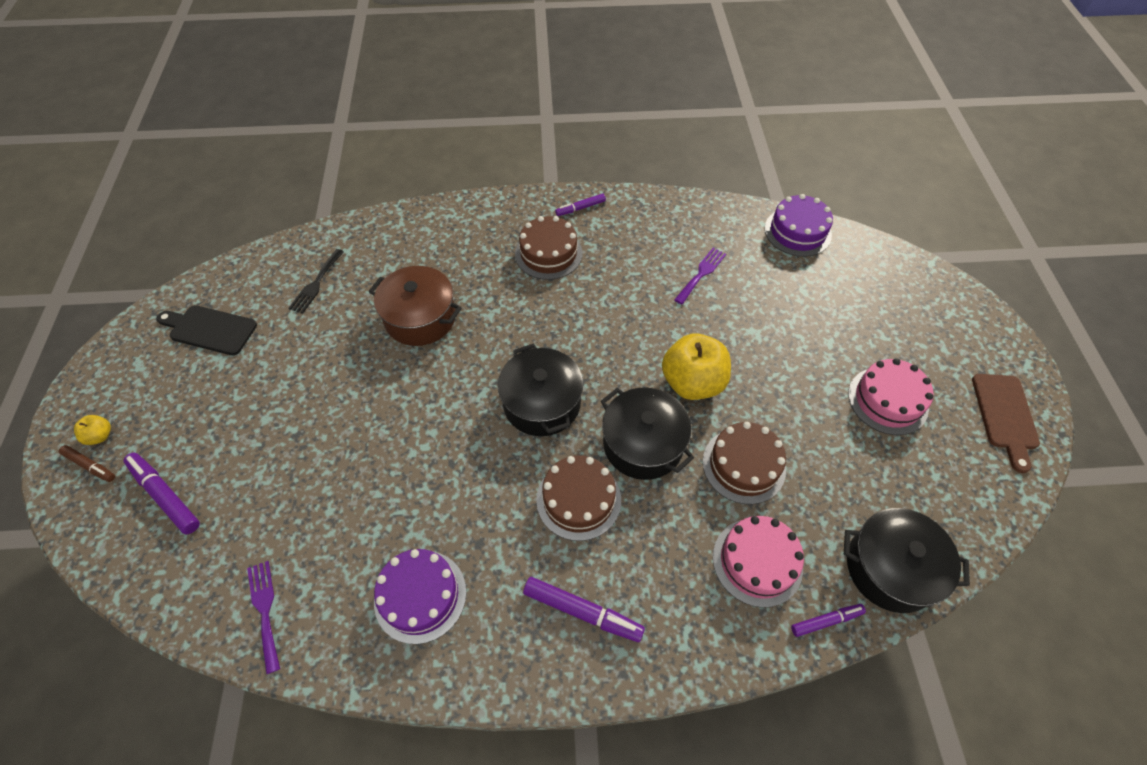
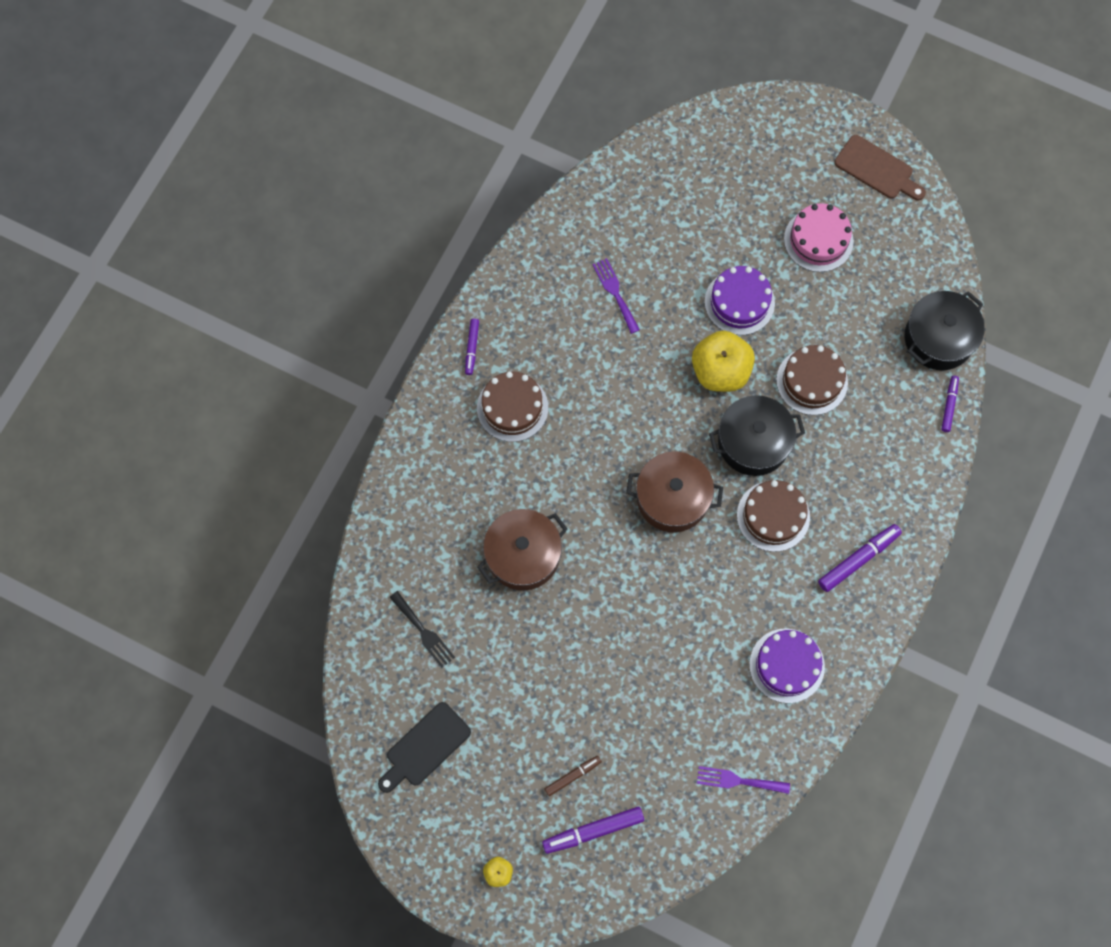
camera: 60 degrees left, 15 degrees up
brown marker [59,445,115,482] -> brown marker moved to [544,756,602,796]
black pot [498,343,583,436] -> brown pot [626,451,723,532]
pink cake [713,516,804,608] -> none
purple cake [765,194,833,257] -> purple cake moved to [705,266,775,335]

